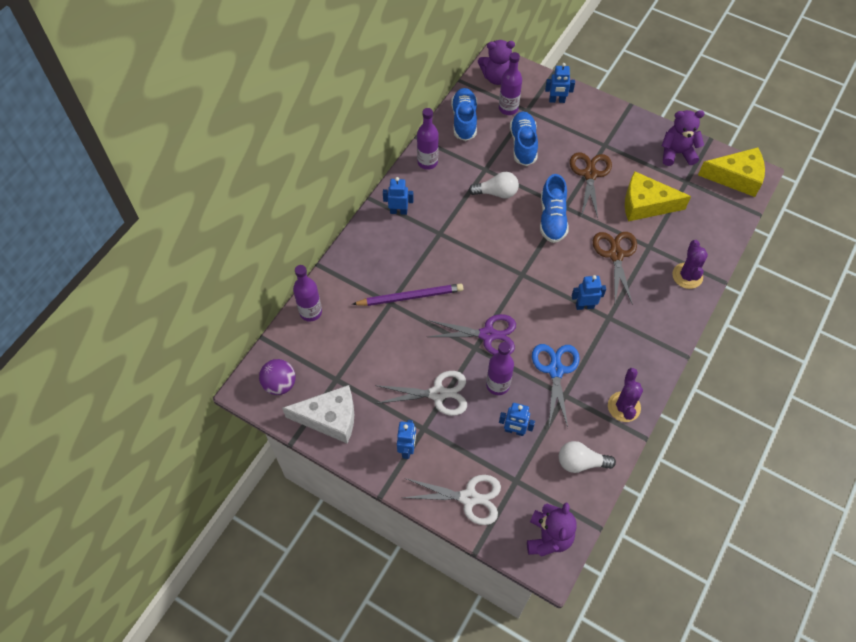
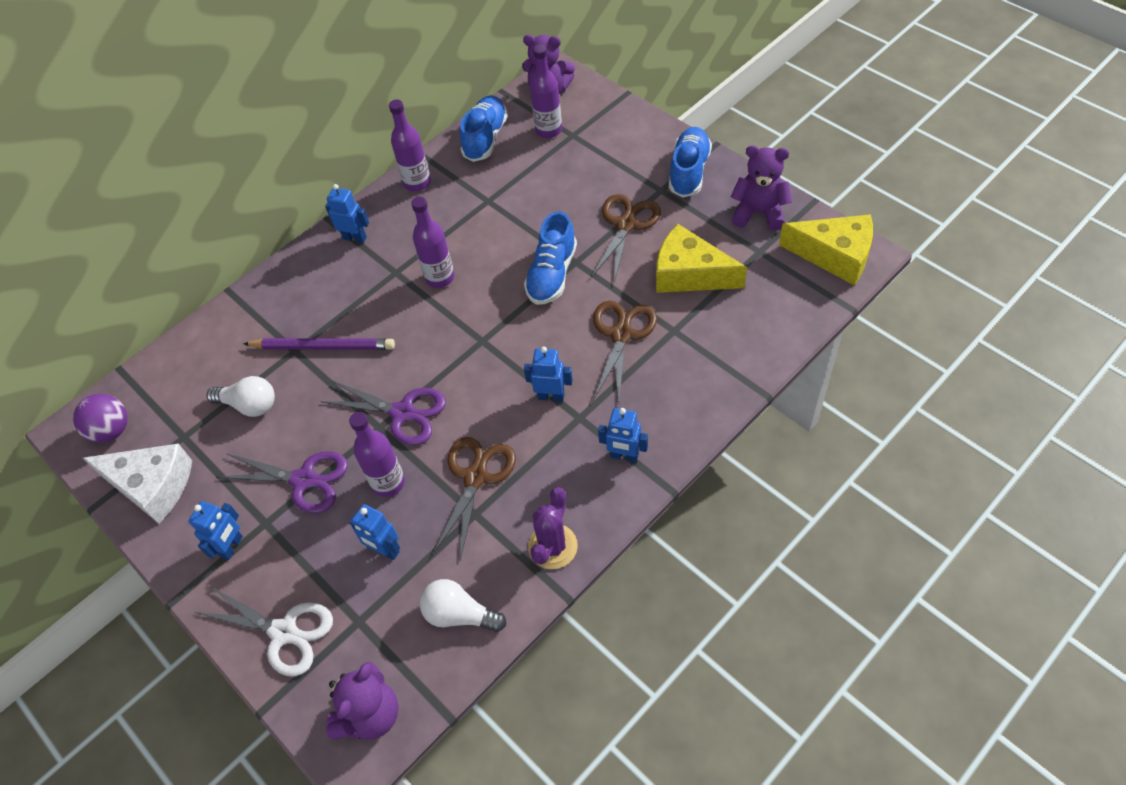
camera: 20 degrees right, 5 degrees down
purple bottle [293,265,322,322] -> purple bottle moved to [411,196,454,288]
white scissors [375,371,467,416] -> purple scissors [217,451,348,514]
white light bulb [469,172,519,199] -> white light bulb moved to [207,376,275,417]
blue shoe [510,112,538,166] -> blue shoe moved to [669,127,712,198]
blue scissors [532,344,580,427] -> brown scissors [433,437,516,560]
blue robot [545,63,575,103] -> blue robot moved to [598,408,648,463]
purple cactus [672,240,708,289] -> none

